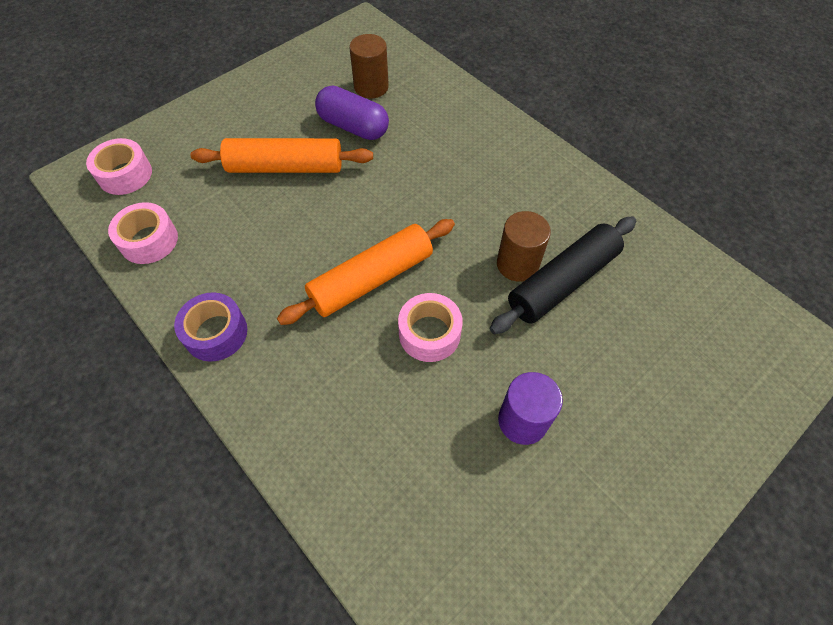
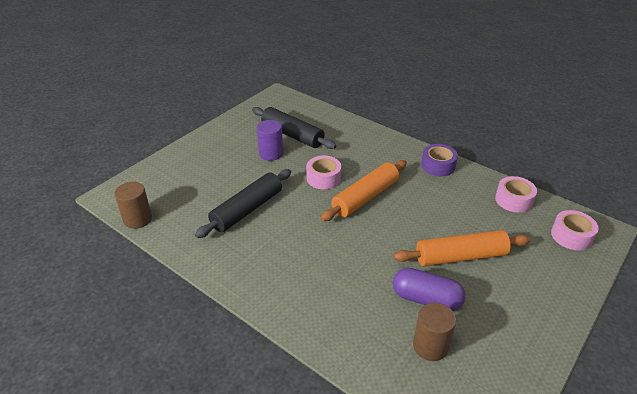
camera: 170 degrees right, 20 degrees down
brown cylinder [497,211,551,282] -> brown cylinder moved to [114,182,152,229]
none -> black rolling pin [252,107,336,149]

